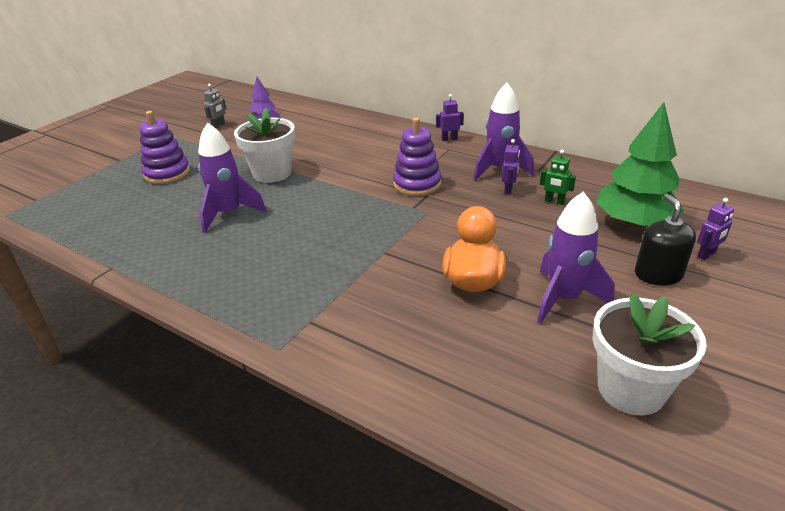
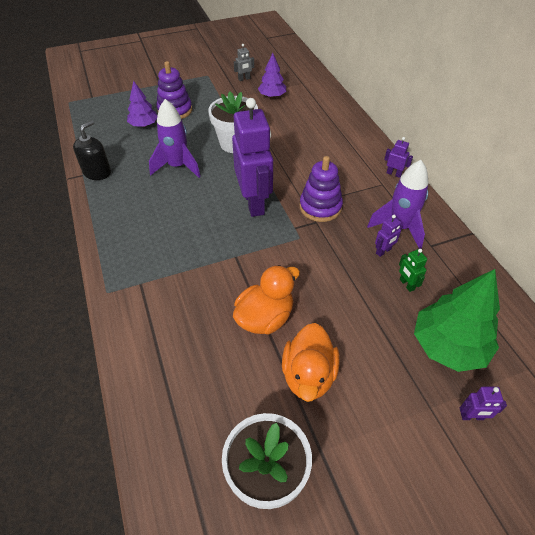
camera: 35 degrees right, 15 degrees up
purple rocket [537,192,615,324] -> orange duck [282,323,340,402]
black soap dispenser [635,194,696,286] -> black soap dispenser moved to [73,120,111,180]
none -> purple tree [127,81,158,127]
none -> purple robot [232,98,273,217]

